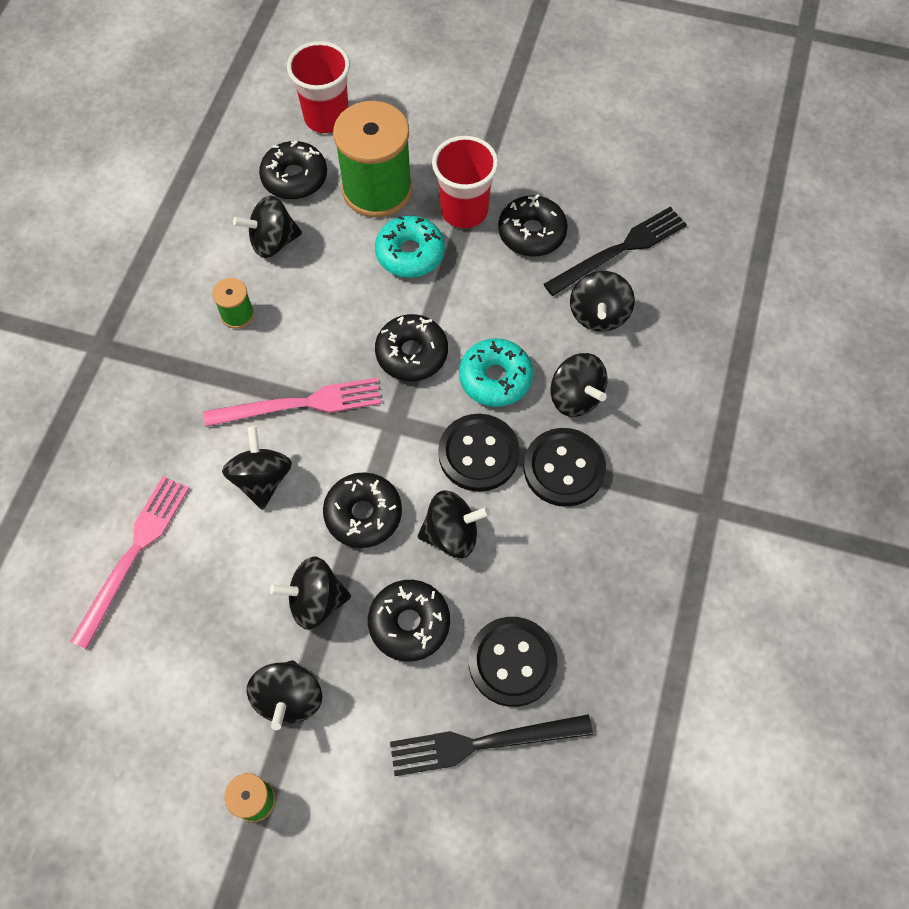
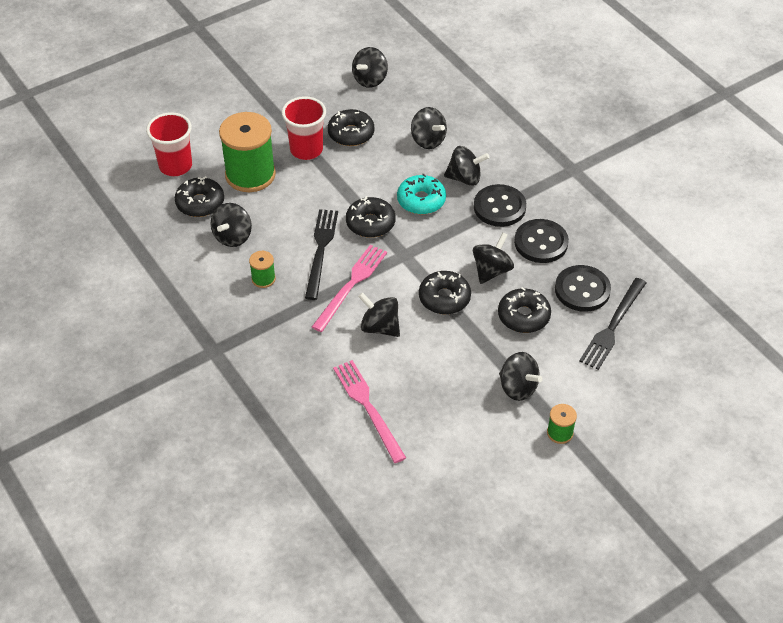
camera: 50 degrees left, 15 degrees down
black spinning top [270,556,351,630] -> black spinning top moved to [352,47,388,88]
turquoise donut [375,215,445,278] -> none
black button [438,414,520,492] -> black button moved to [514,219,569,263]
black fork [544,207,687,296] -> black fork moved to [305,209,338,300]

